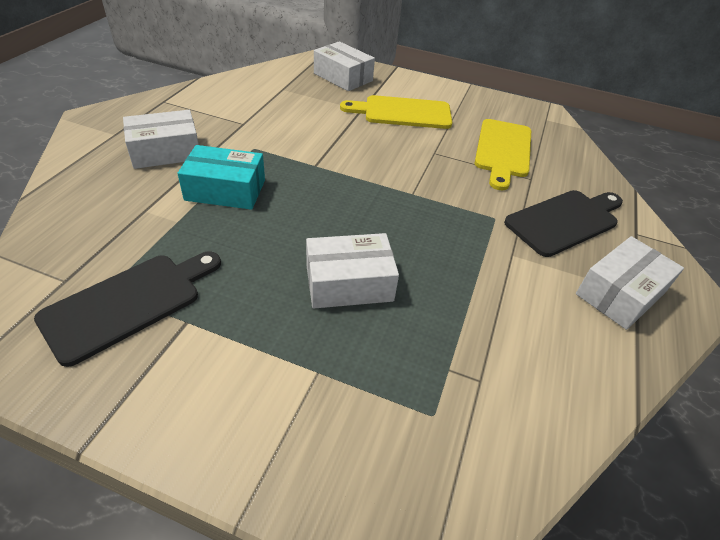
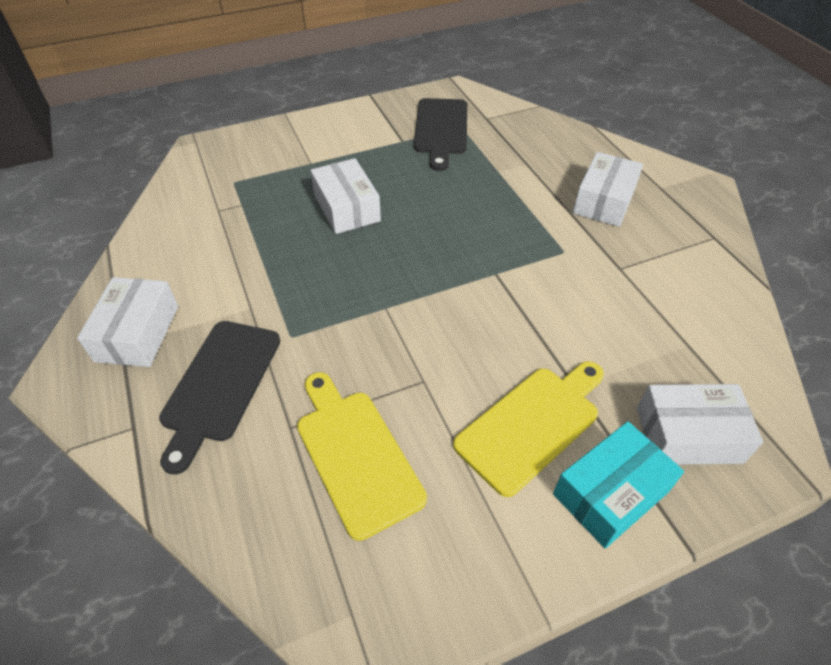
camera: 140 degrees right, 5 degrees up
turquoise box [177,145,265,210] -> turquoise box moved to [553,421,684,548]
white box [306,233,399,309] -> white box turned 60 degrees counterclockwise [311,158,381,234]

